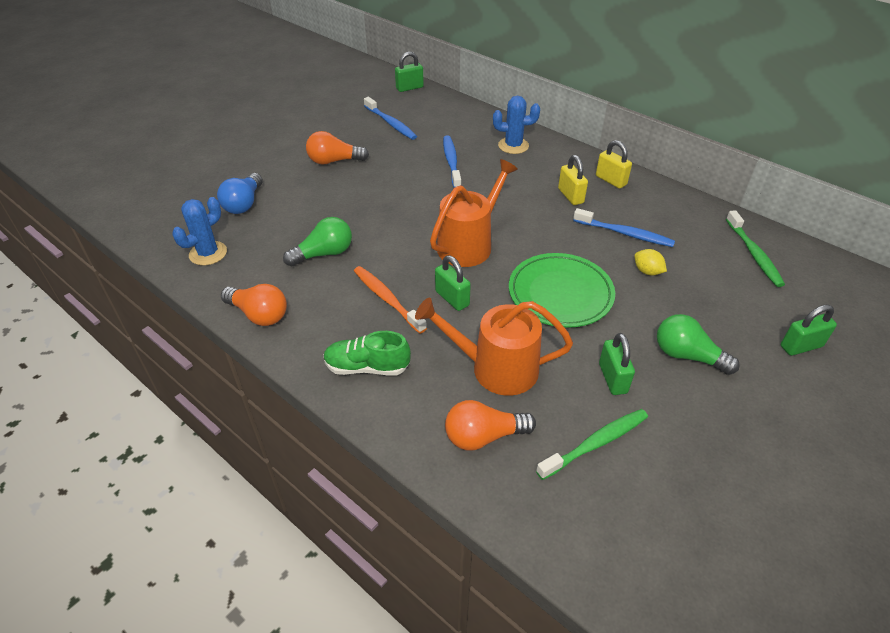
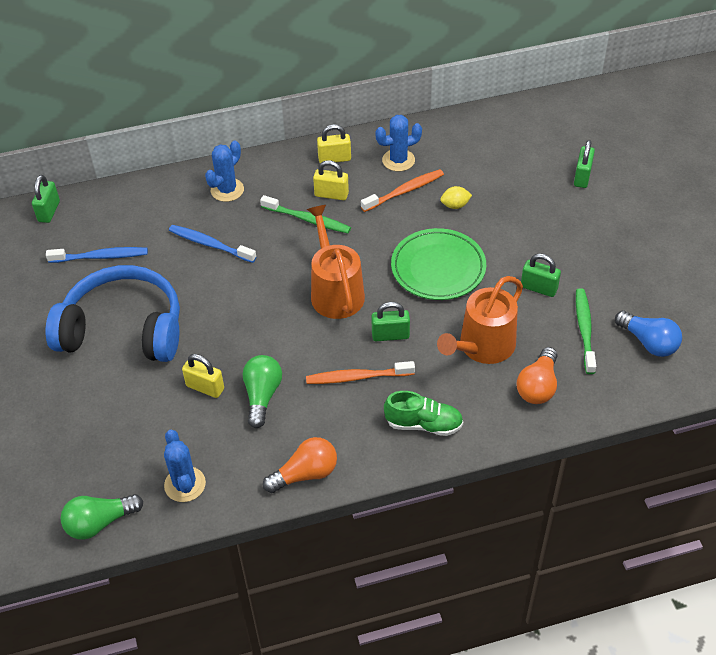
camera: 55 degrees left, 5 degrees up
blue light bulb [217,173,263,214] -> blue light bulb moved to [615,311,682,357]
orange light bulb [306,131,369,165] -> blue headphones [46,265,180,362]
green shoe [323,331,411,376] -> green shoe turned 120 degrees counterclockwise [384,391,463,436]
blue toothbrush [573,208,675,247] -> orange toothbrush [361,169,444,212]
green light bulb [657,314,740,375] -> green light bulb moved to [61,494,143,540]
green toothbrush [726,210,785,287] -> green toothbrush moved to [260,195,351,233]
none -> yellow padlock [182,354,224,398]
none -> blue cactus [375,115,422,171]

